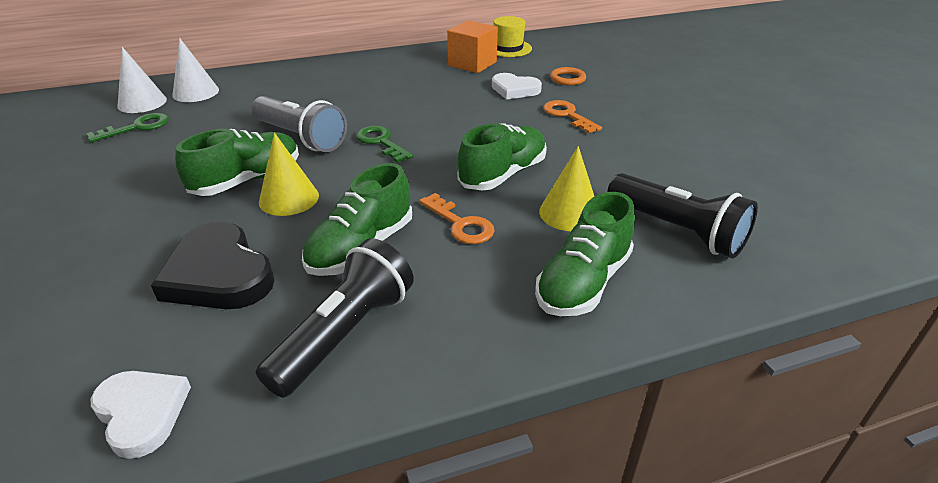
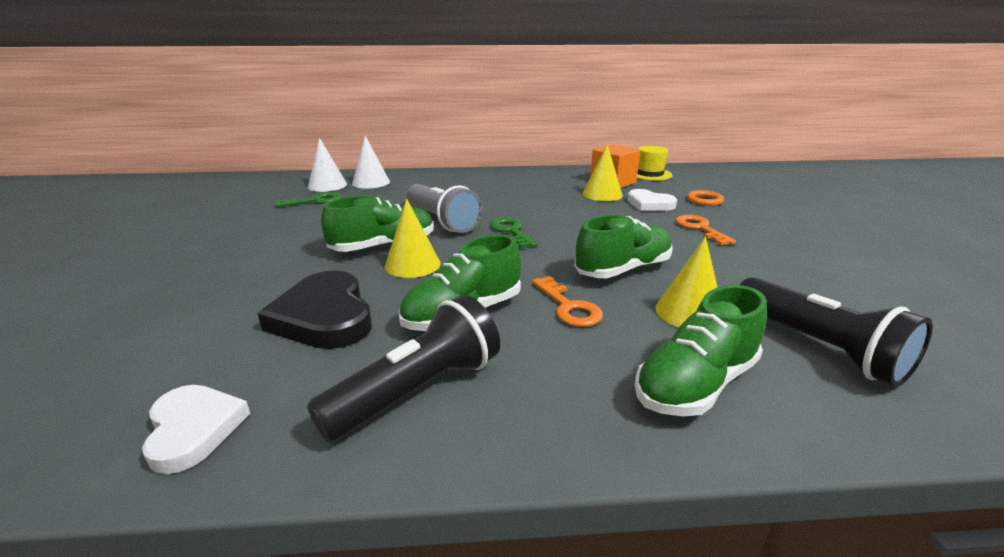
camera: 15 degrees right, 10 degrees down
none -> yellow cone [582,144,623,201]

